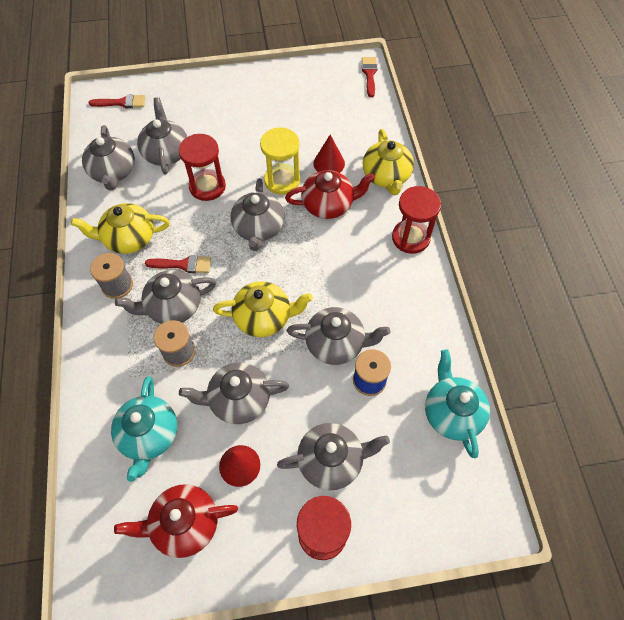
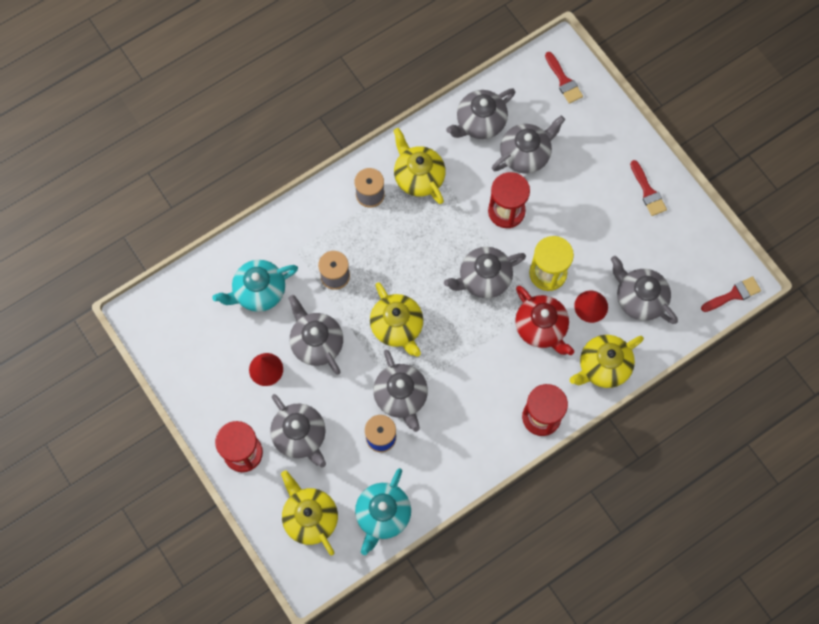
camera: 65 degrees right, 10 degrees up
red teapot [114,484,238,558] -> none
grey teapot [115,270,216,324] -> grey teapot moved to [611,256,678,324]
red brush [145,255,211,273] -> red brush moved to [630,160,667,216]
turquoise teapot [425,349,490,458] -> turquoise teapot turned 150 degrees clockwise [355,468,411,555]
none -> yellow teapot [281,471,338,556]

